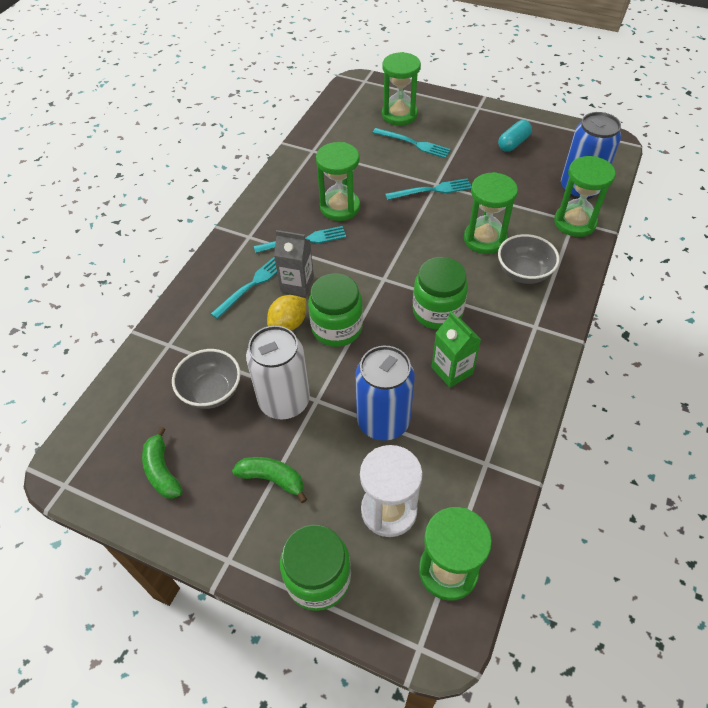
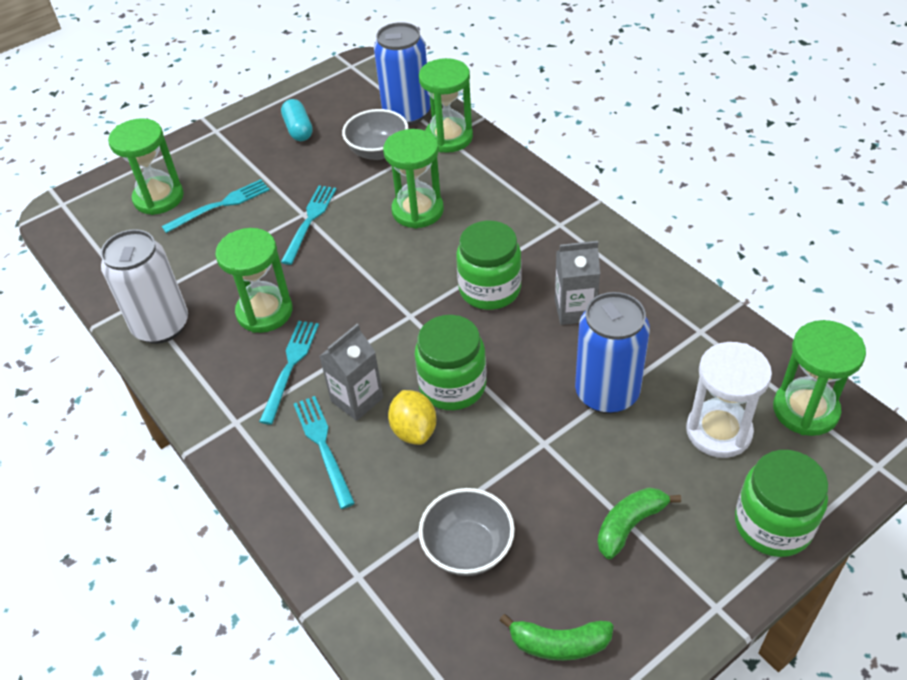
camera: 60 degrees left, 5 degrees down
white can [246,325,310,420] -> white can moved to [100,229,188,344]
green carton [432,311,481,388] -> grey carton [555,241,600,325]
grey bowl [498,234,560,284] -> grey bowl moved to [342,109,408,160]

